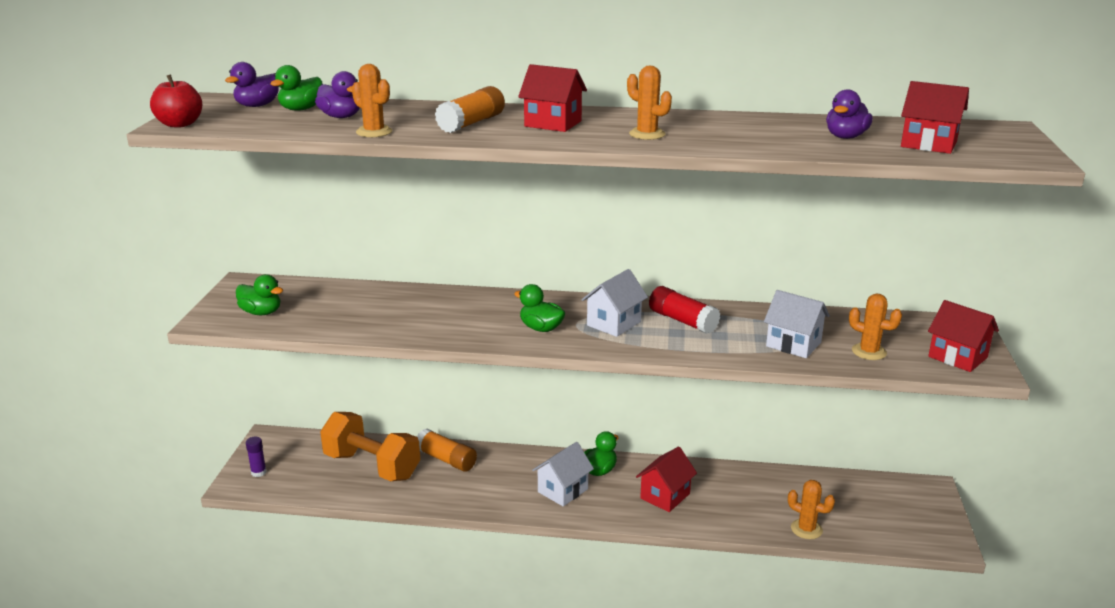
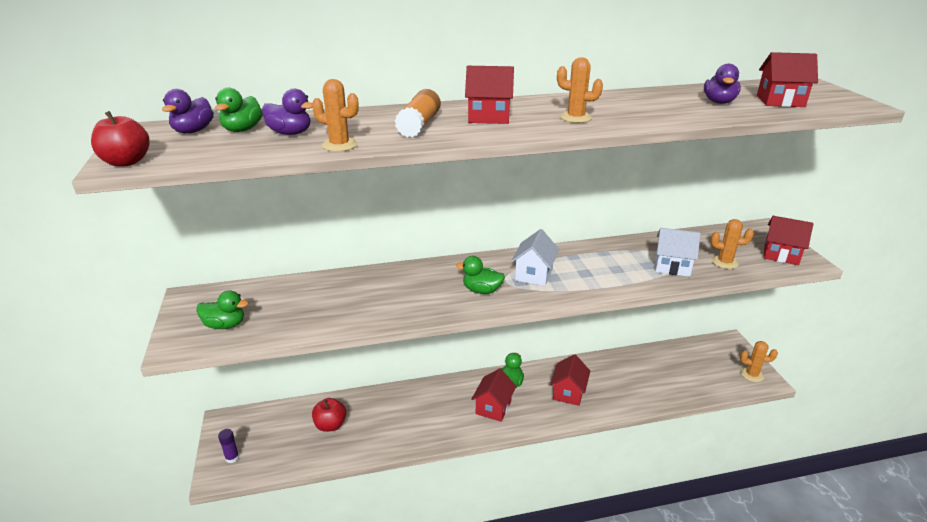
camera: 20 degrees left, 5 degrees up
orange dumbbell [320,412,420,481] -> red apple [312,398,346,432]
orange glue stick [417,429,477,472] -> none
white house [532,442,594,506] -> red house [472,368,516,422]
red glue stick [649,286,720,334] -> none
orange cactus [788,480,835,539] -> orange cactus moved to [740,341,778,382]

